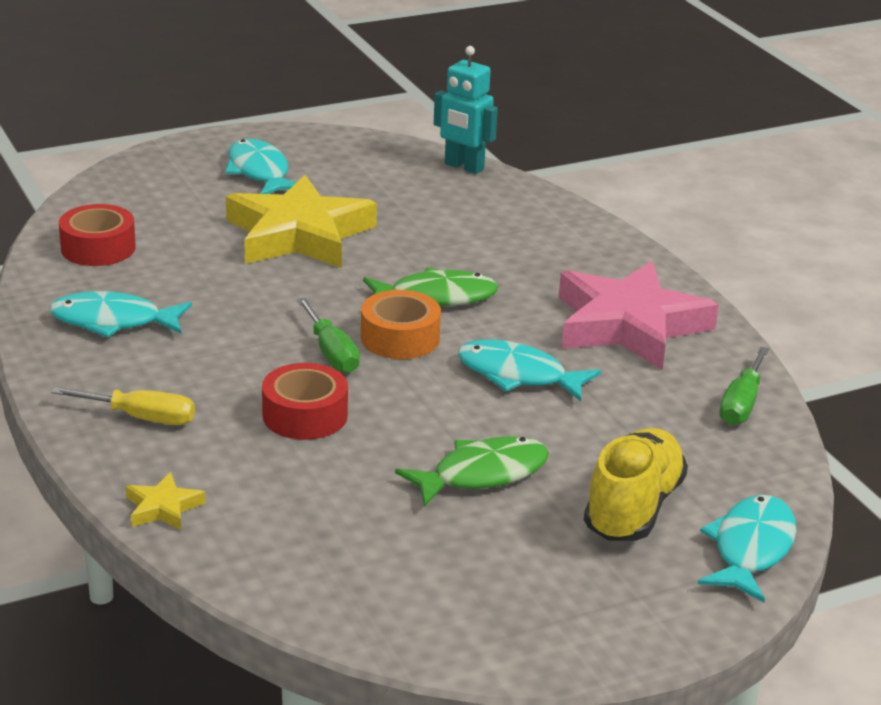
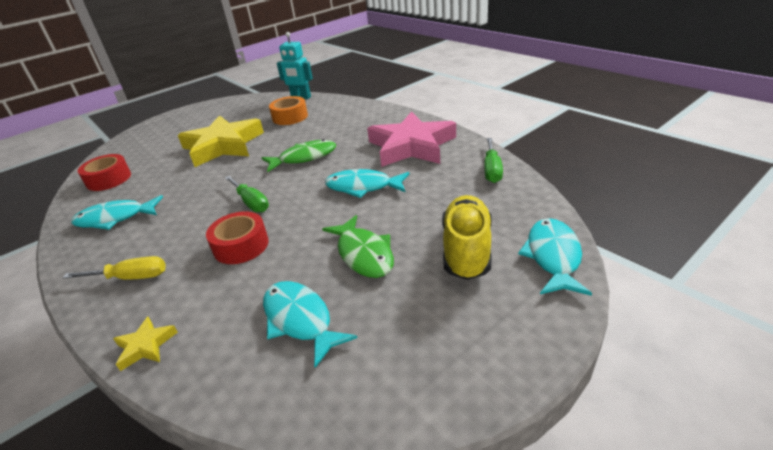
camera: 10 degrees left, 5 degrees up
turquoise fish [225,139,297,194] -> turquoise fish moved to [263,281,358,368]
orange tape [361,290,441,359] -> orange tape moved to [269,96,308,125]
green fish [395,436,549,507] -> green fish turned 105 degrees clockwise [322,215,394,278]

